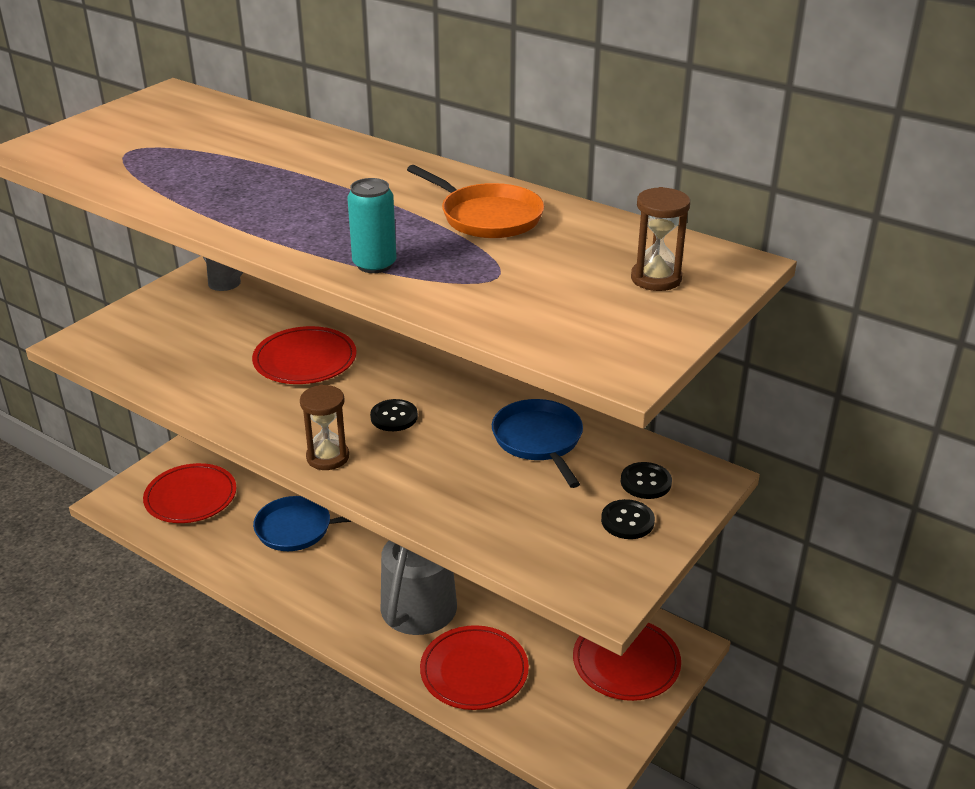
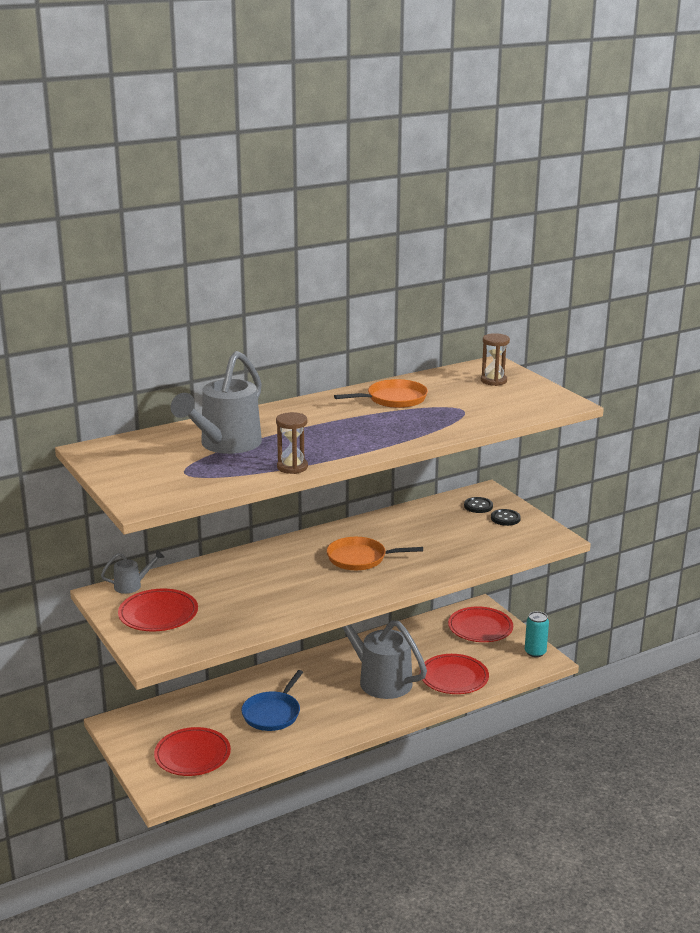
camera: 65 degrees left, 10 degrees down
red plate [252,326,357,384] -> red plate moved to [118,588,198,632]
brown hourglass [300,385,349,470] -> brown hourglass moved to [276,412,308,474]
turquoise can [347,178,397,273] -> turquoise can moved to [525,611,549,657]
black button [370,399,418,431] -> orange pan [326,537,423,570]
blue pan [492,399,583,488] -> none
none -> grey watering can [171,351,262,454]

